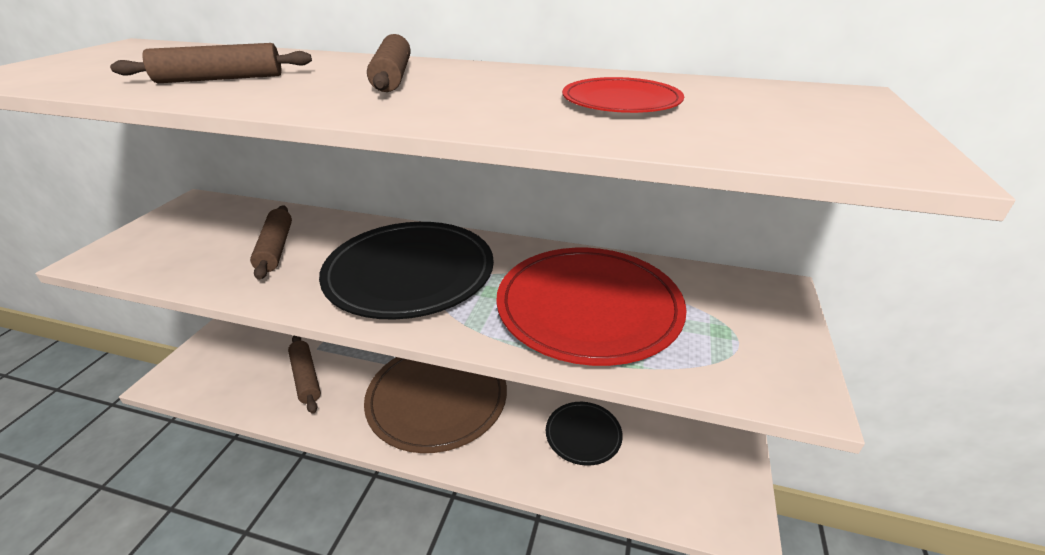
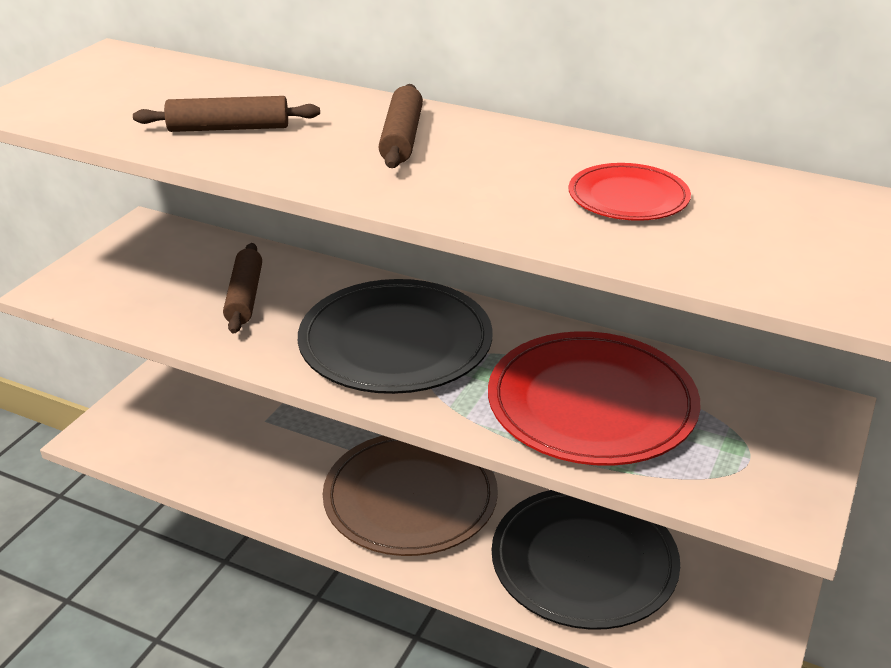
camera: 10 degrees right, 0 degrees up
brown rolling pin [288,336,321,414] -> none
black plate [546,402,623,466] -> black plate [492,490,680,630], size x1.97

